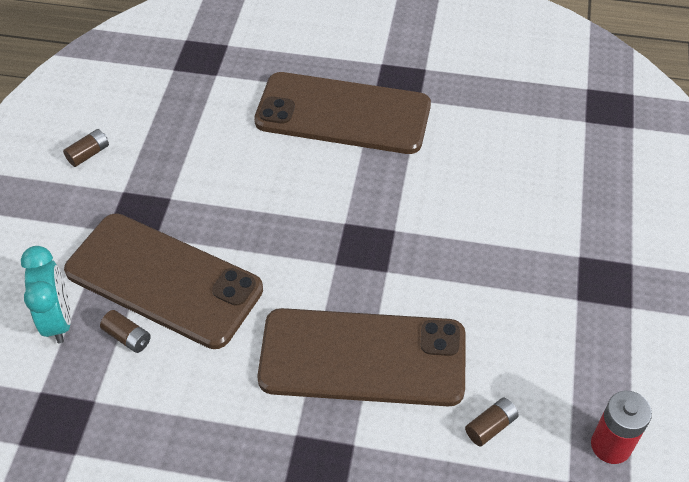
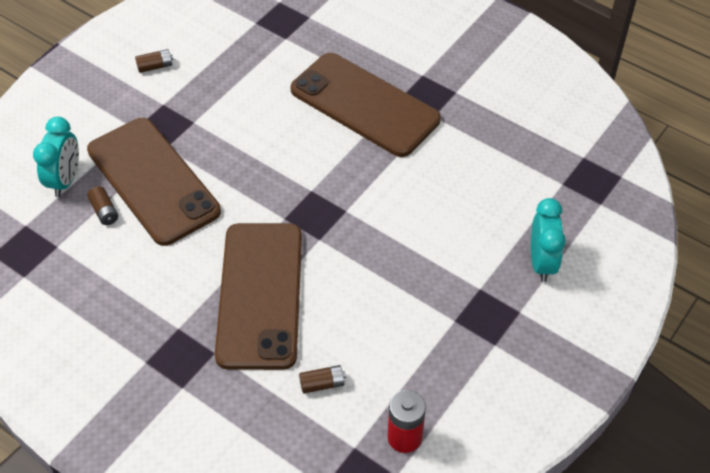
camera: 25 degrees right, 0 degrees up
brown phone [257,308,466,407] -> brown phone turned 60 degrees clockwise [215,223,302,370]
none -> turquoise clock [531,198,566,282]

